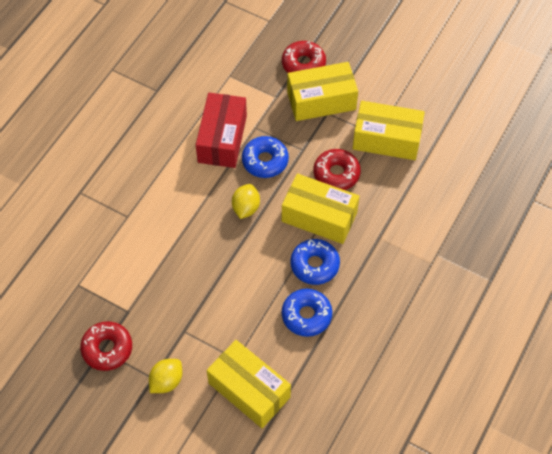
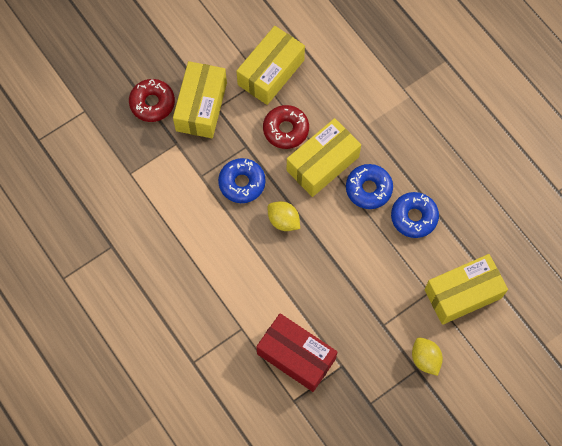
camera: 65 degrees left, 10 degrees up
red donut [80,321,132,371] -> none
red box [196,93,247,168] -> red box moved to [256,313,337,392]

